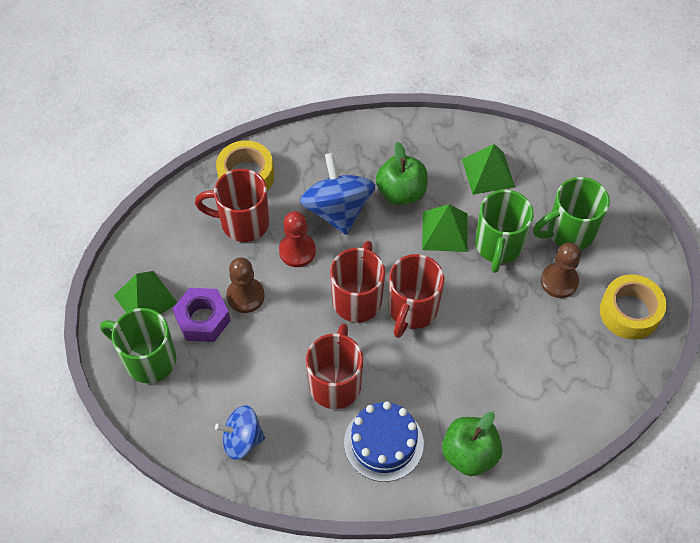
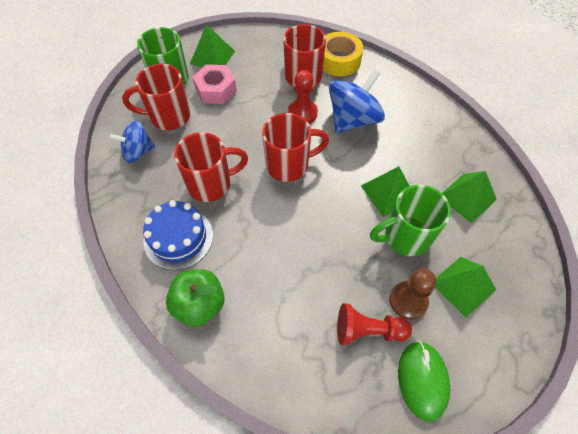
camera: 60 degrees right, 0 degrees up
purple nut [172,288,231,342] -> pink nut [193,64,237,104]
blue spinning top [215,405,265,460] -> blue spinning top turned 75 degrees counterclockwise [109,120,155,163]
brown pawn [226,257,265,313] -> none
green apple [376,142,428,205] -> none
red mug [389,254,444,338] -> red mug moved to [122,64,190,130]
green mug [533,177,610,250] -> green pyramid [435,257,496,318]
yellow tape [600,274,666,339] -> green mouse [398,341,450,422]
none -> red pawn [337,303,412,345]

